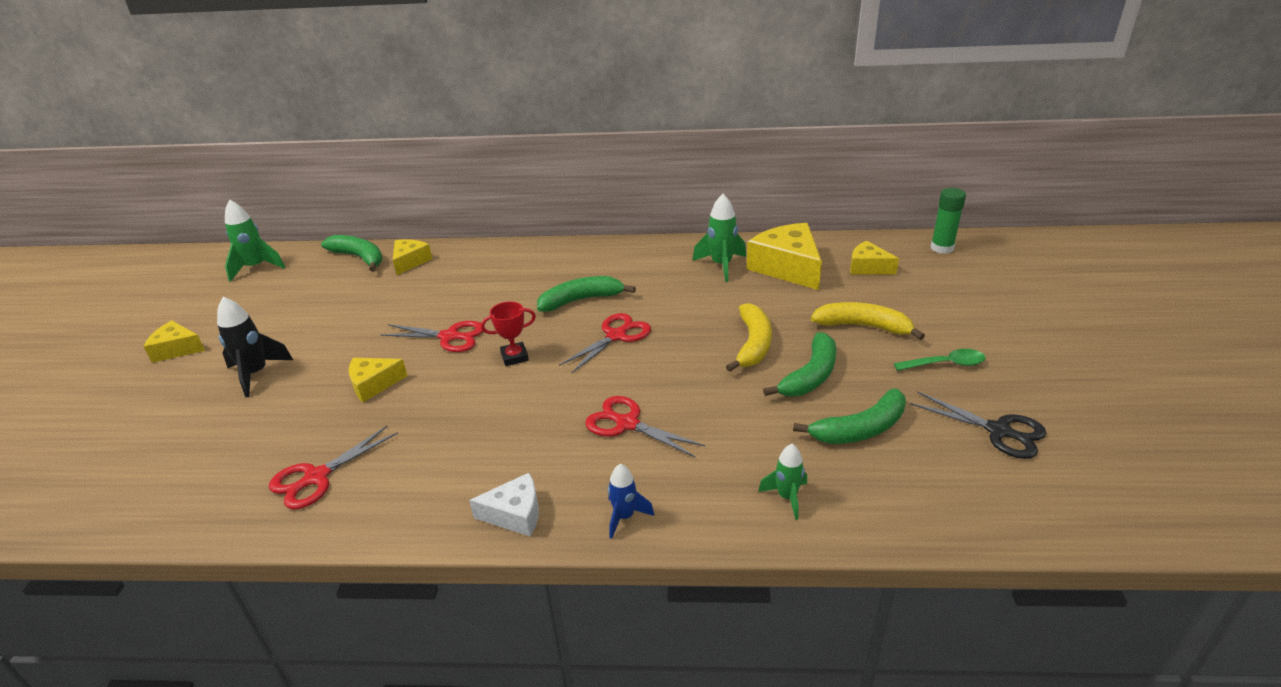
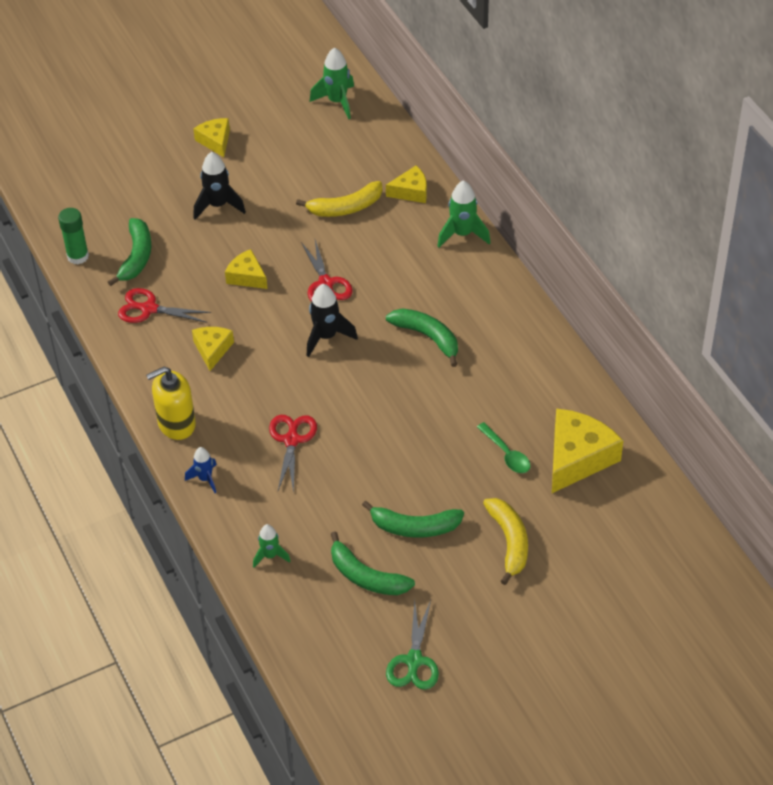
camera: 60 degrees right, 15 degrees up
green banana [321,235,382,272] -> green banana moved to [108,218,151,286]
white cheese [469,473,539,536] -> yellow soap dispenser [146,367,196,440]
red trophy [481,301,536,366] -> black rocket [307,284,358,357]
red scissors [559,313,651,373] -> none
green rocket [693,194,746,282] -> green rocket moved to [437,180,491,247]
yellow banana [726,303,772,372] -> yellow banana moved to [296,181,382,217]
yellow cheese [850,241,899,275] -> yellow cheese moved to [192,327,234,371]
green spoon [894,349,986,371] -> green spoon moved to [477,422,530,473]
black scissors [910,391,1047,459] -> green scissors [386,599,439,690]
green glue stick [930,188,966,254] -> green glue stick moved to [58,208,89,264]

